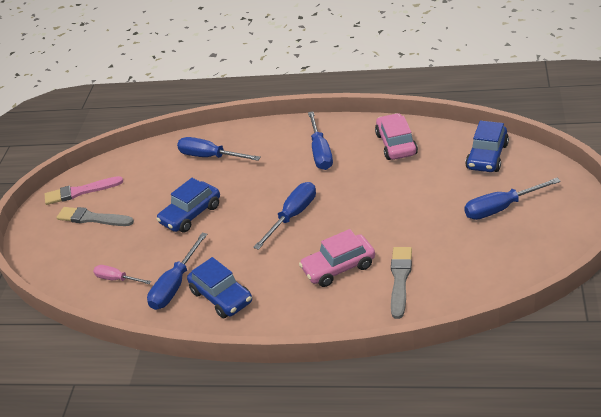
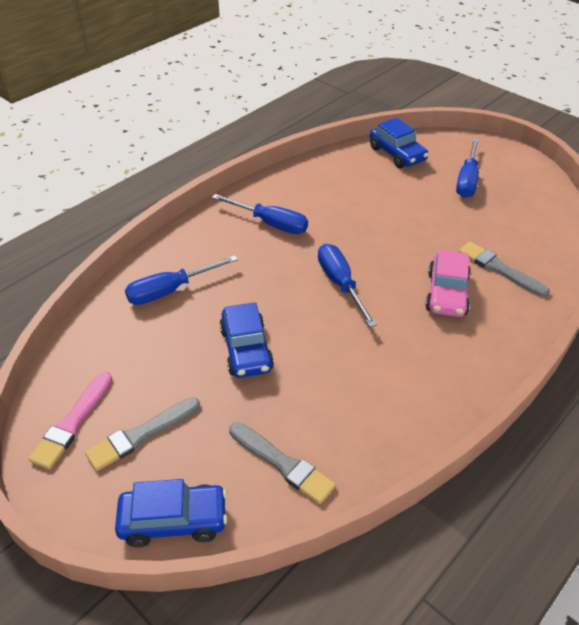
camera: 60 degrees left, 5 degrees up
pink screwdriver [93,265,151,284] -> grey brush [229,422,336,504]
blue screwdriver [147,233,207,310] -> none
blue car [187,257,252,318] -> blue car moved to [115,479,227,547]
pink car [375,113,418,160] -> none

